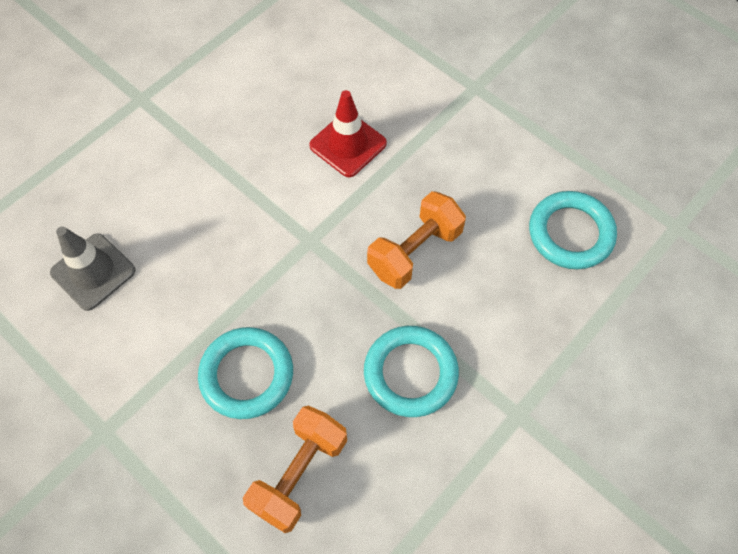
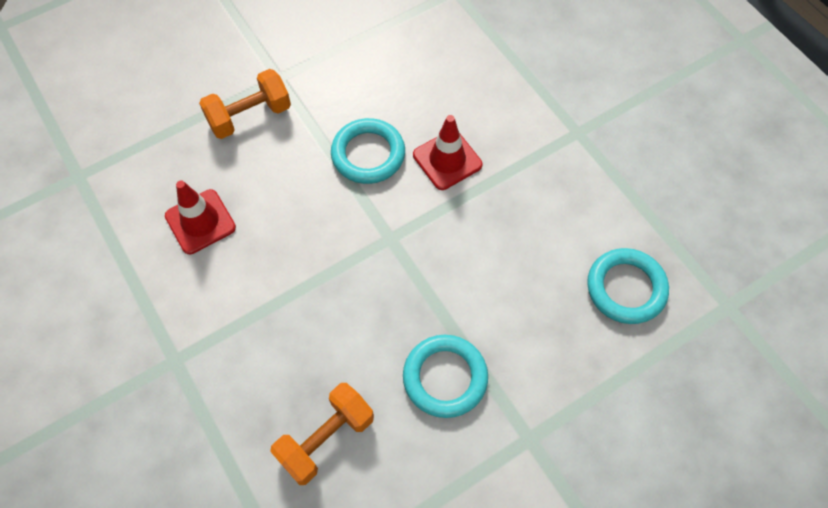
camera: 15 degrees right, 0 degrees up
grey traffic cone [50,226,136,311] -> red traffic cone [165,181,236,254]
turquoise ring [198,327,293,419] -> turquoise ring moved to [331,118,405,184]
orange dumbbell [367,191,466,289] -> orange dumbbell moved to [199,69,291,139]

